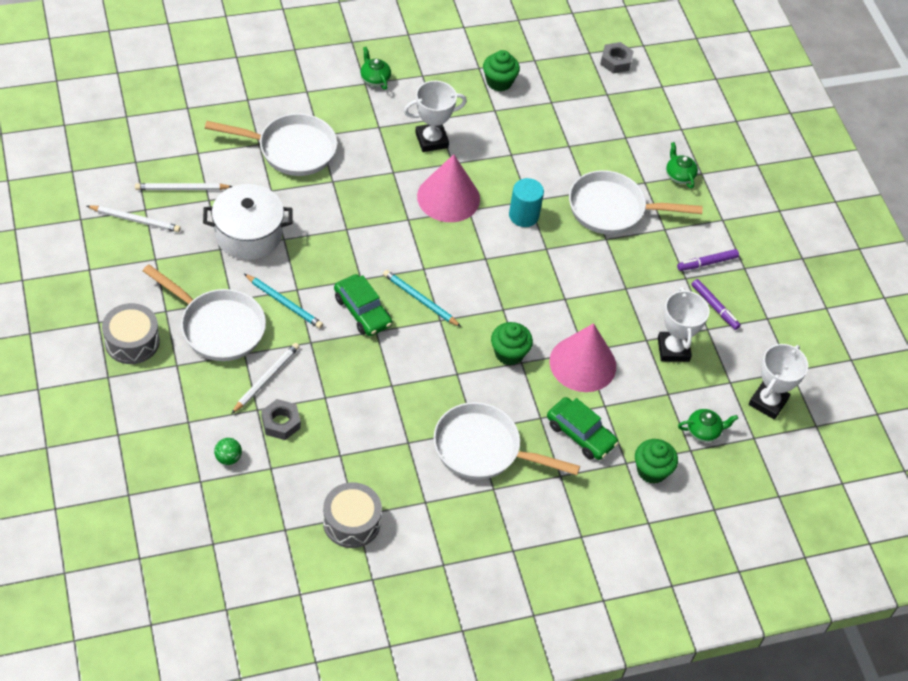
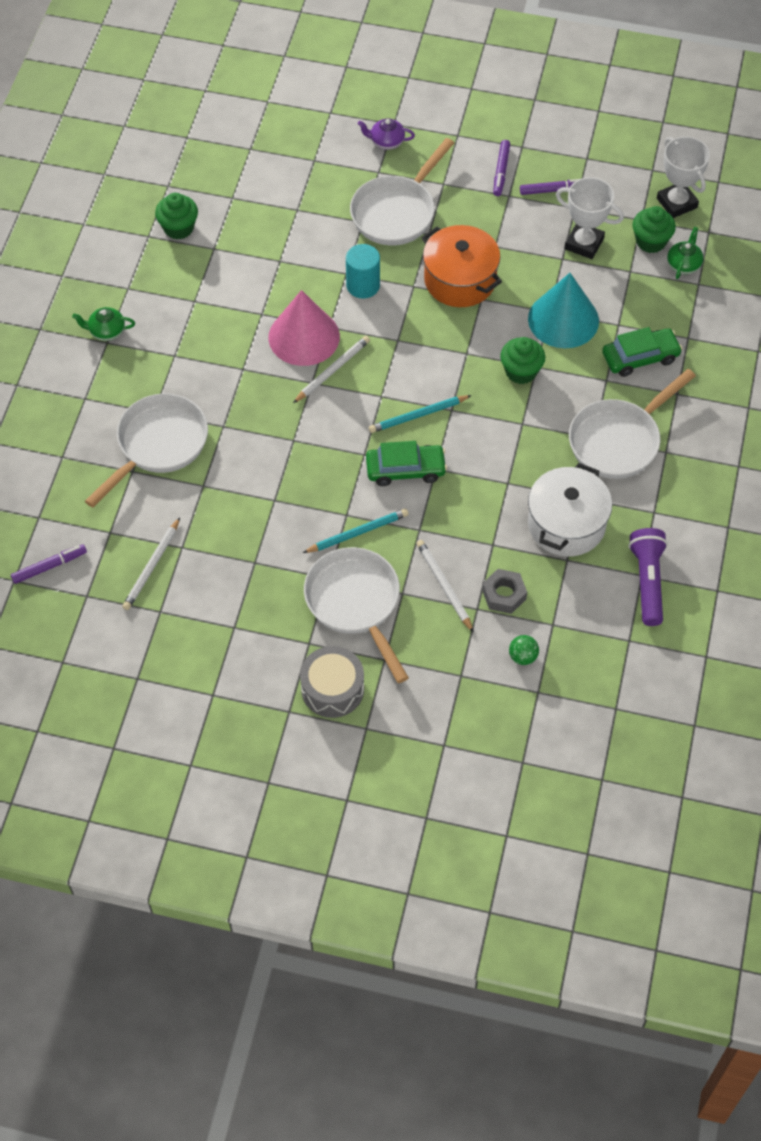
camera: 55 degrees left, 5 degrees up
white pencil [87,205,181,232] -> white pencil moved to [293,336,370,403]
white pan [143,264,266,361] -> white pan turned 90 degrees counterclockwise [304,547,409,683]
white pot [203,184,292,260] -> white pot moved to [528,463,612,557]
grey drum [323,482,382,548] -> purple flashlight [629,528,668,626]
white trophy [404,81,467,152] -> none
pink cone [550,323,616,392] -> turquoise cone [528,273,599,348]
grey nut [600,42,634,74] -> none
green cupcake [635,439,678,484] -> green cupcake moved to [633,206,676,253]
green teapot [666,142,698,189] -> purple teapot [358,118,415,150]
none -> purple marker [11,544,87,584]
none -> orange pot [421,225,502,307]

